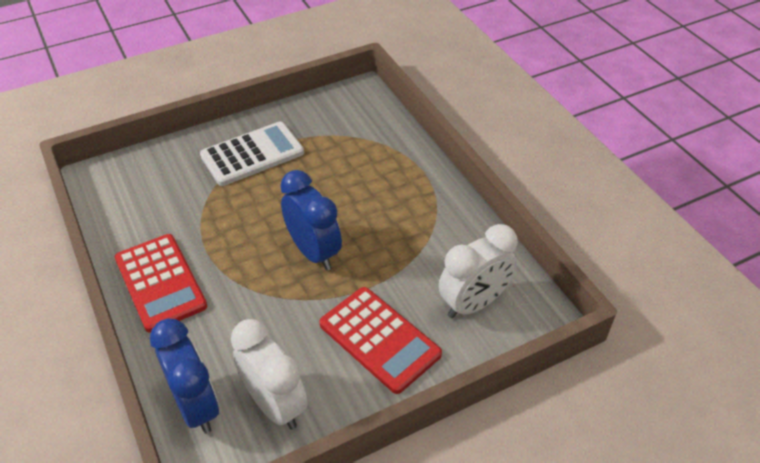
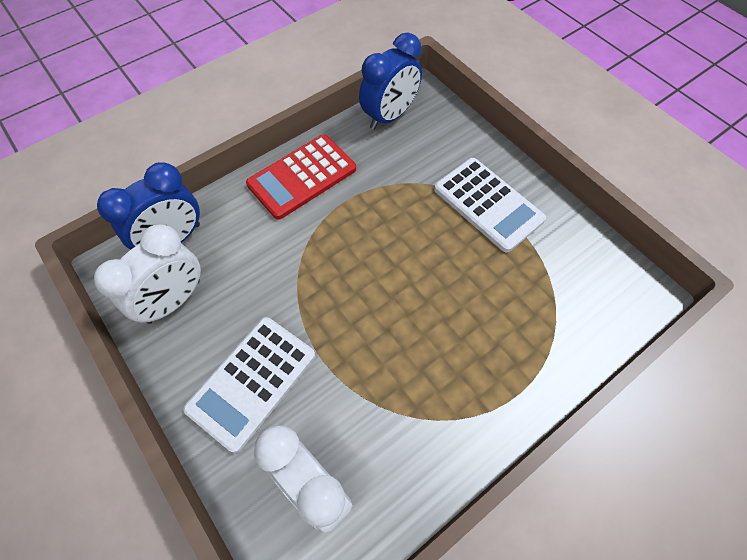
camera: 80 degrees right, 15 degrees up
blue clock [280,170,342,270] -> blue clock moved to [359,33,422,130]
red calculator [319,287,442,394] -> white calculator [183,317,315,453]

